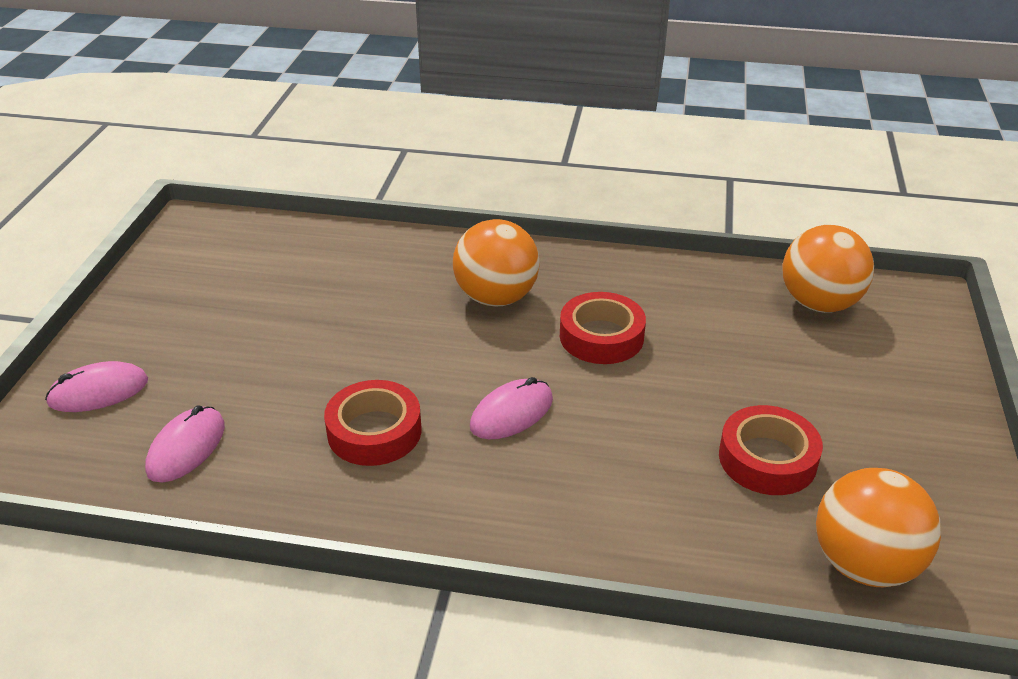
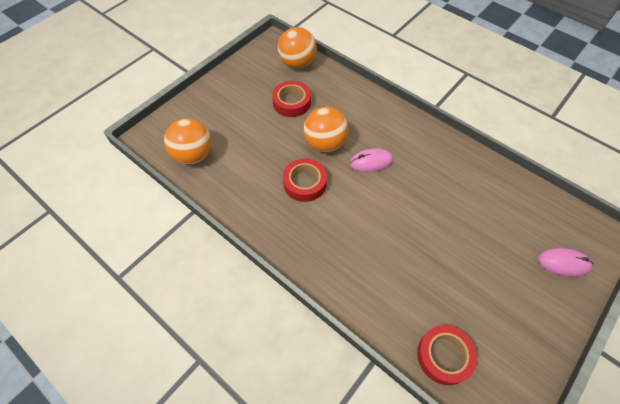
camera: 150 degrees left, 20 degrees up
pink mouse [145,405,225,483] -> none
red tape [324,380,421,466] -> red tape moved to [417,325,477,385]
orange ball [453,219,540,306] -> orange ball moved to [304,107,348,152]

